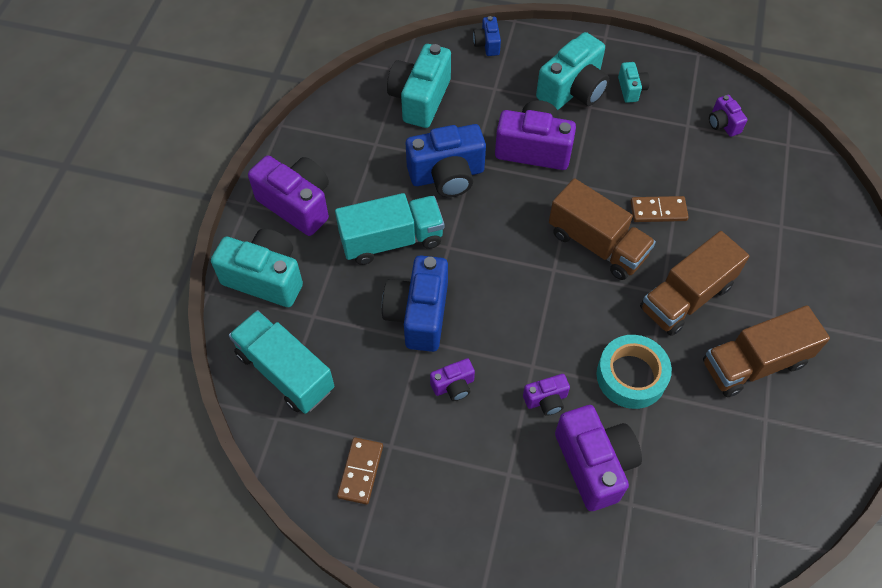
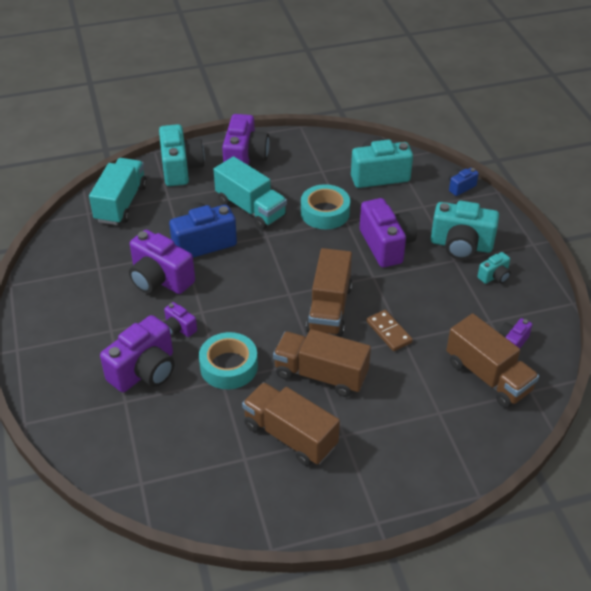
camera: 60 degrees right, 15 degrees down
brown domino [337,437,383,504] -> none
blue camera [406,124,486,197] -> turquoise tape [301,184,350,229]
purple camera [430,358,475,401] -> purple camera [129,230,195,294], size x2.01
none -> brown truck [446,313,539,408]

